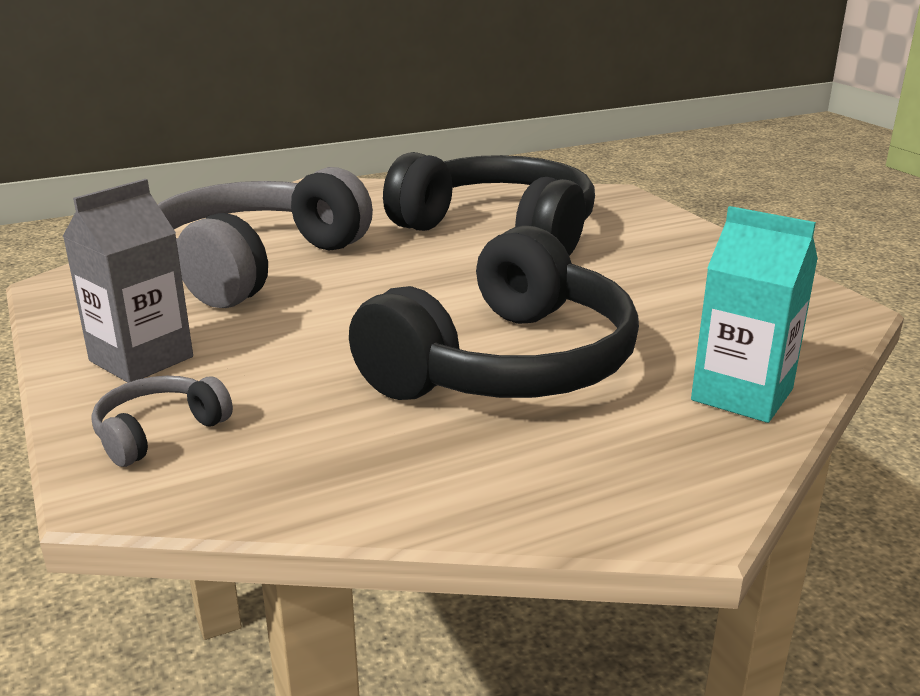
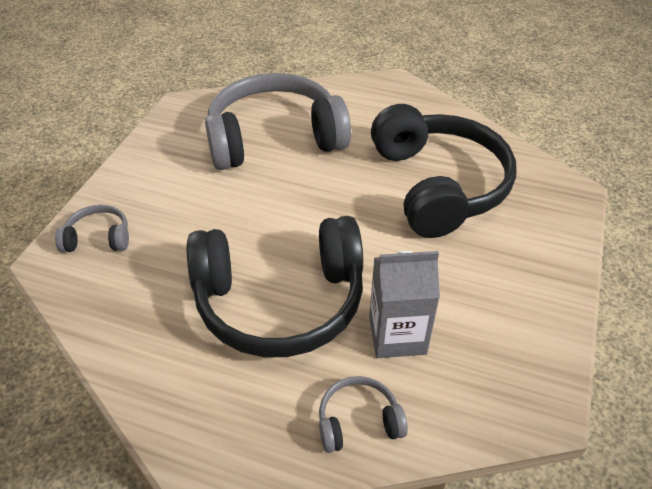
camera: 45 degrees right, 20 degrees up
grey carton [63,179,193,383] -> grey carton moved to [369,251,440,358]
turquoise carton [691,206,818,423] -> grey headphones [319,376,408,453]

